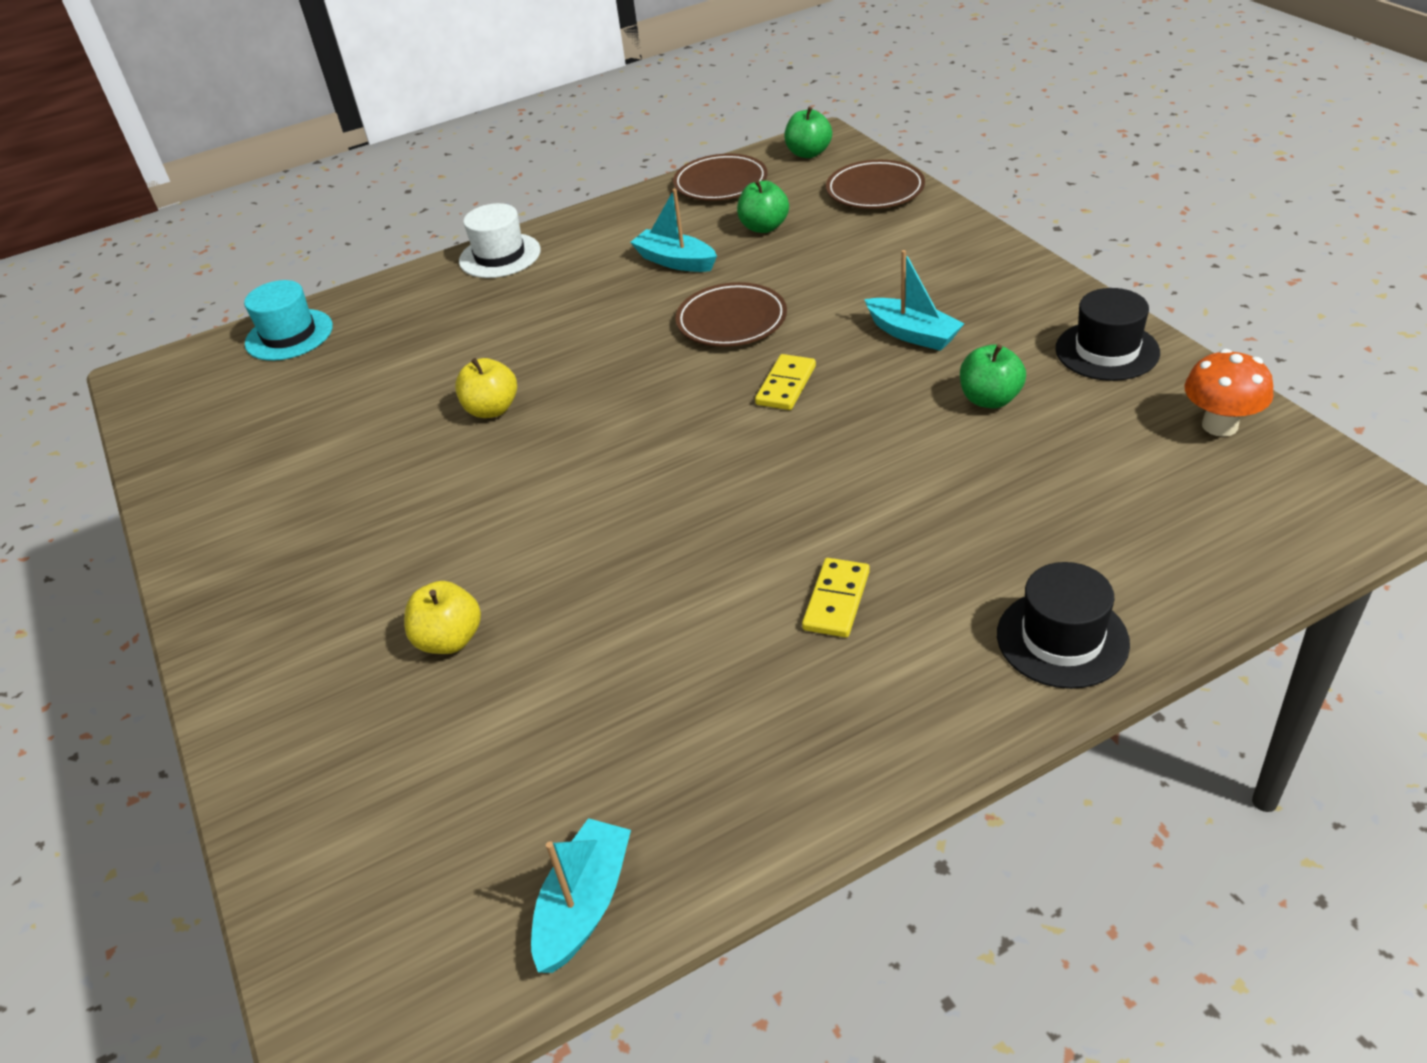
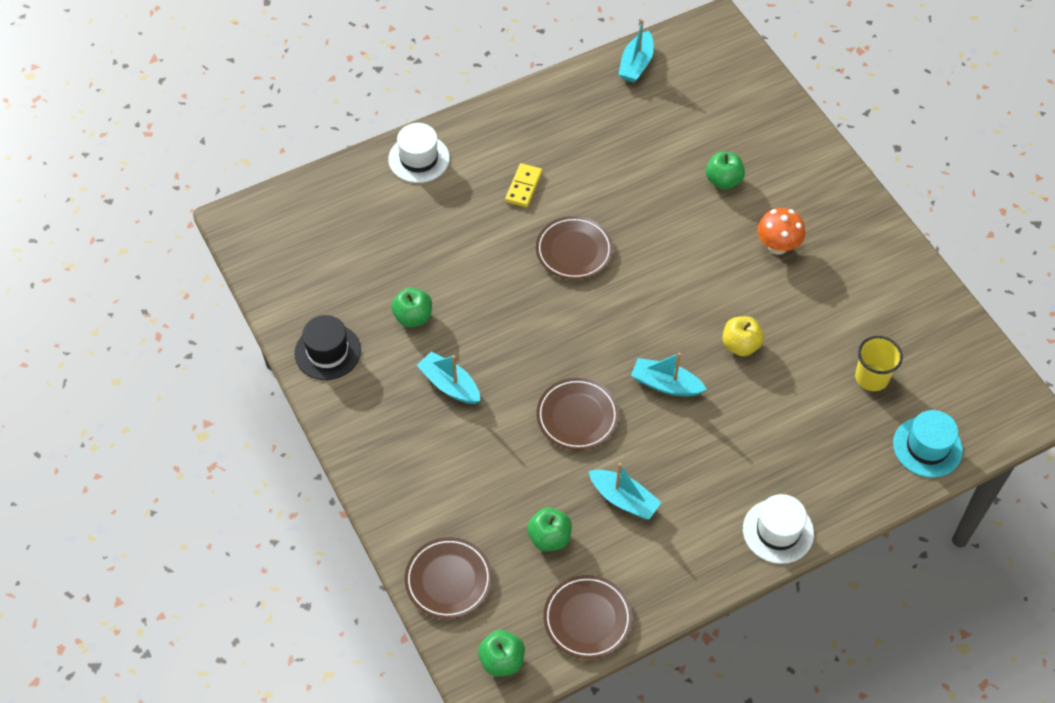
camera: 175 degrees right, 15 degrees up
yellow apple [404,581,481,654] -> green apple [706,152,745,189]
yellow domino [755,354,816,410] -> none
black hat [997,562,1130,689] -> white hat [388,123,450,183]
orange mushroom [1185,349,1273,437] -> orange mushroom moved to [757,208,805,255]
none -> brown plate [536,216,613,280]
none -> turquoise boat [631,352,707,396]
none -> yellow cup [855,336,903,391]

